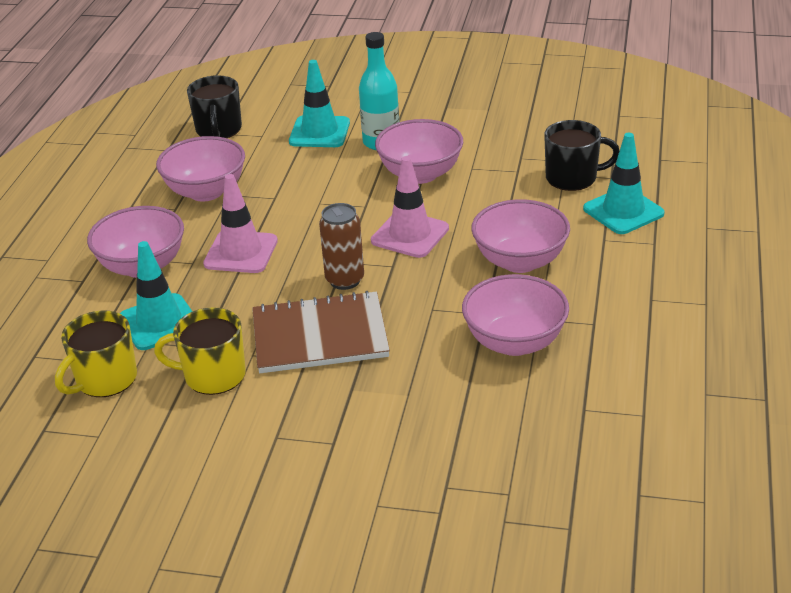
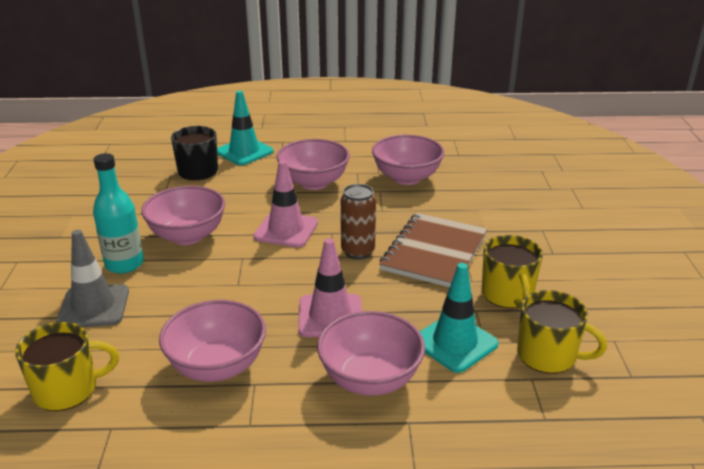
camera: 105 degrees left, 5 degrees down
black mug [187,75,242,138] -> yellow mug [15,322,119,411]
brown notebook [252,291,390,373] -> brown notebook turned 45 degrees clockwise [379,213,487,287]
turquoise traffic cone [289,60,350,147] -> grey traffic cone [56,230,129,327]

